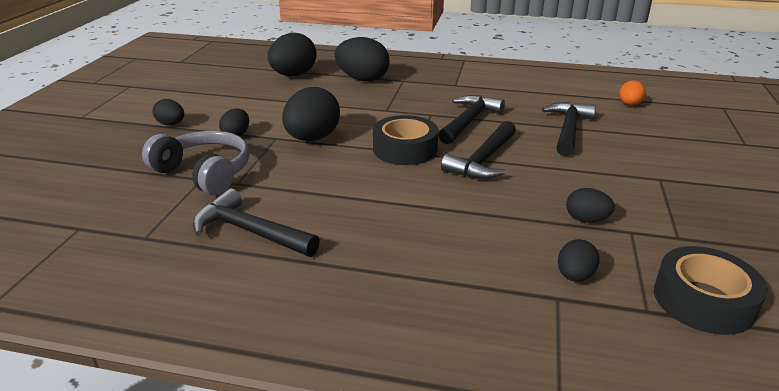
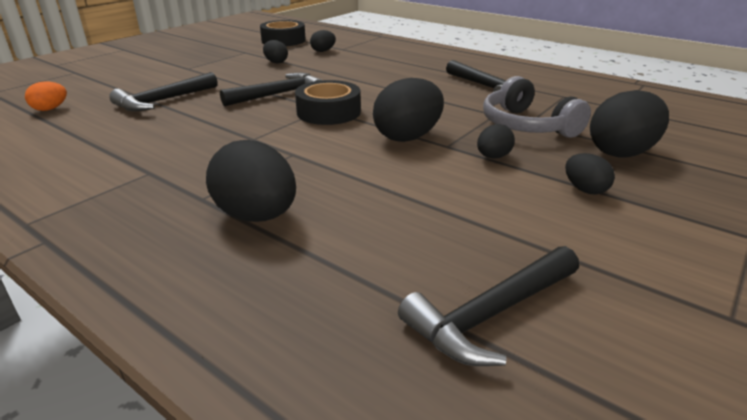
camera: 155 degrees left, 0 degrees up
black egg [268,33,316,76] -> black egg moved to [590,90,669,158]
black hammer [438,95,505,144] -> black hammer moved to [398,246,579,366]

